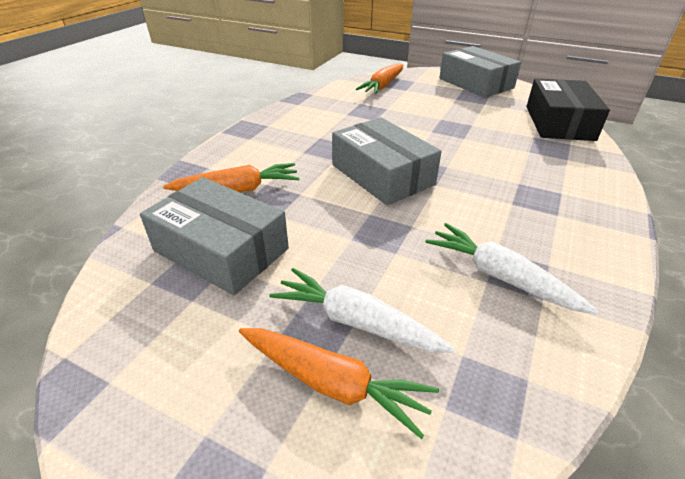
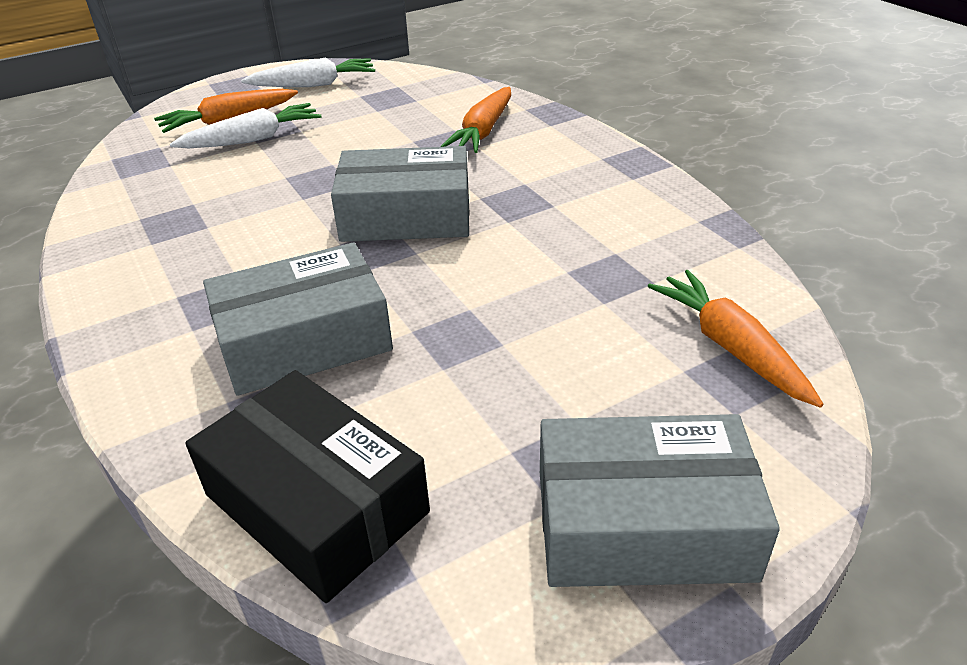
camera: 125 degrees right, 0 degrees up
grey box [140,177,289,295] -> grey box moved to [203,243,393,396]
white carrot [426,223,598,315] -> white carrot moved to [241,58,375,87]

